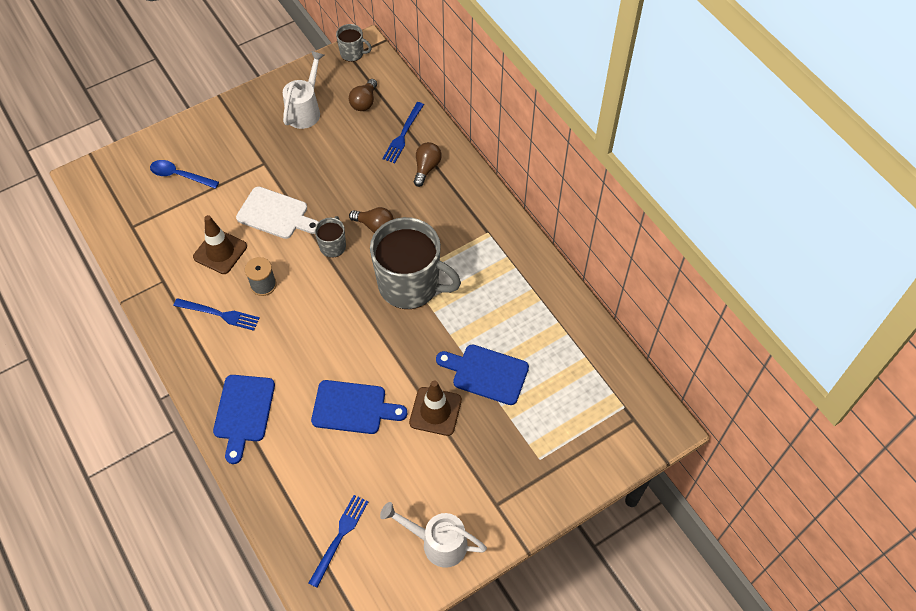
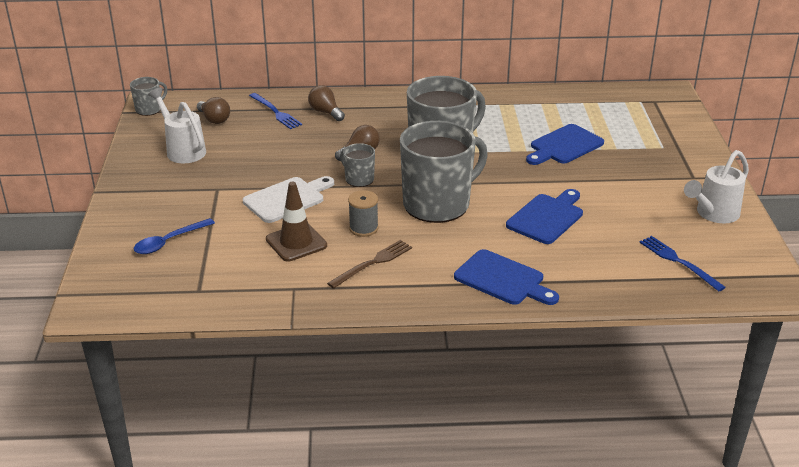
camera: 60 degrees left, 25 degrees down
blue fork [174,298,260,331] -> brown fork [327,240,412,289]
brown traffic cone [409,380,462,436] -> none
none -> grey mug [400,121,488,223]

